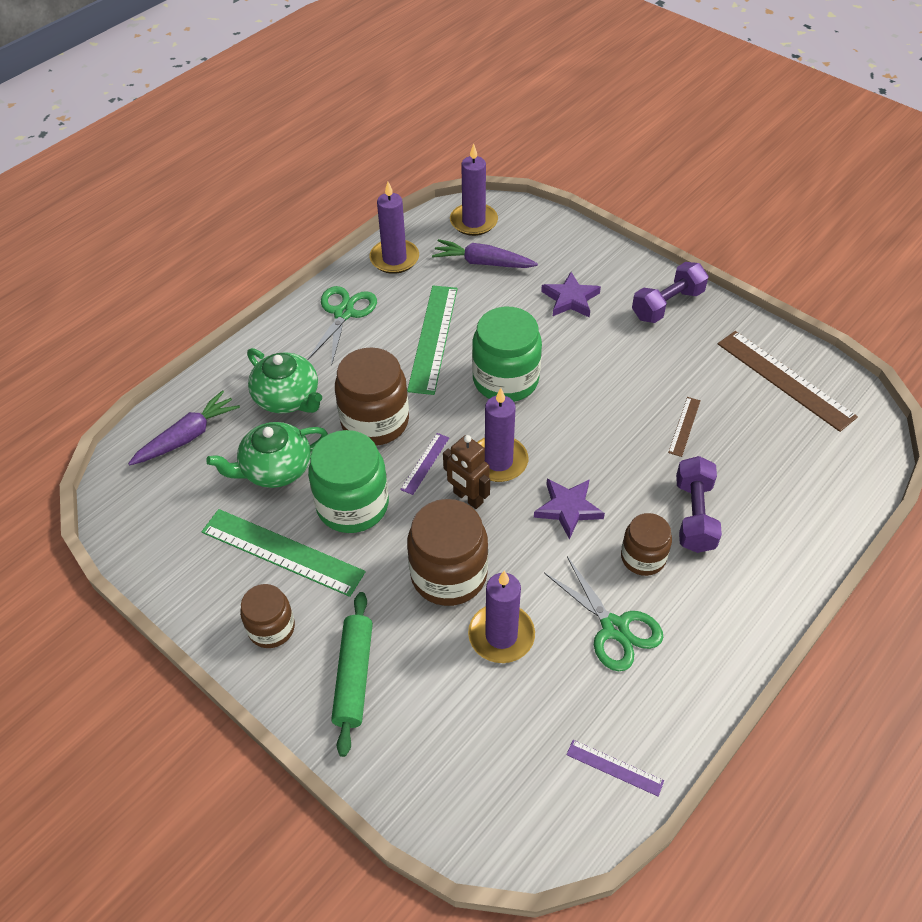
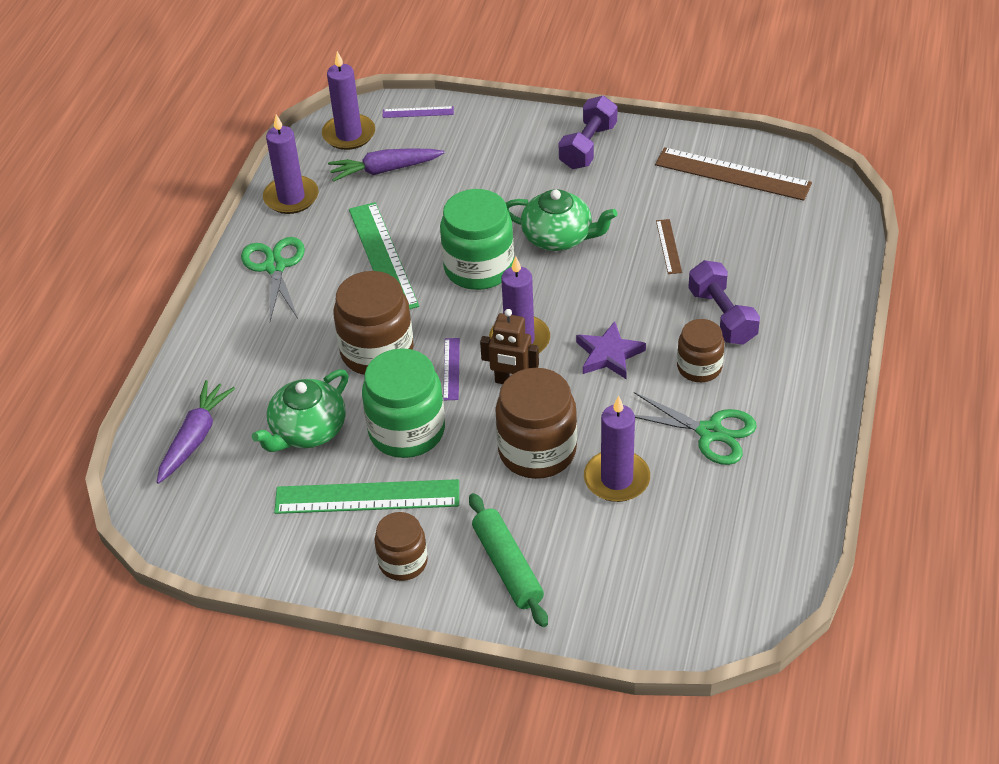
camera: 25 degrees left, 5 degrees down
green teapot [247,348,322,413] -> green teapot moved to [506,189,617,251]
purple star [541,272,601,318] -> none
purple ruler [566,740,664,797] -> purple ruler moved to [383,106,454,118]

